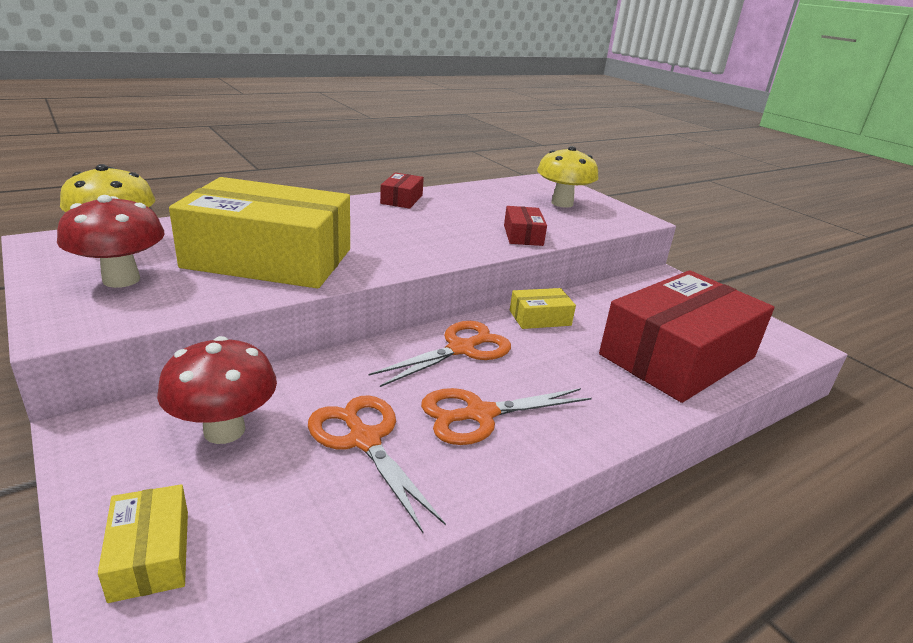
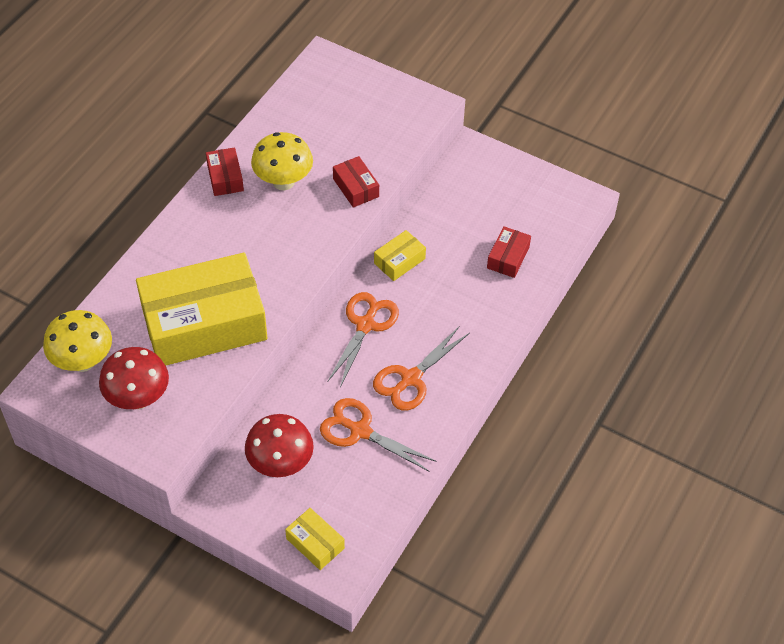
camera: 25 degrees left, 25 degrees up
yellow mushroom [537,146,598,208] -> yellow mushroom moved to [251,132,313,190]
red box [599,270,774,403] -> red box [487,226,531,278], size x0.42

